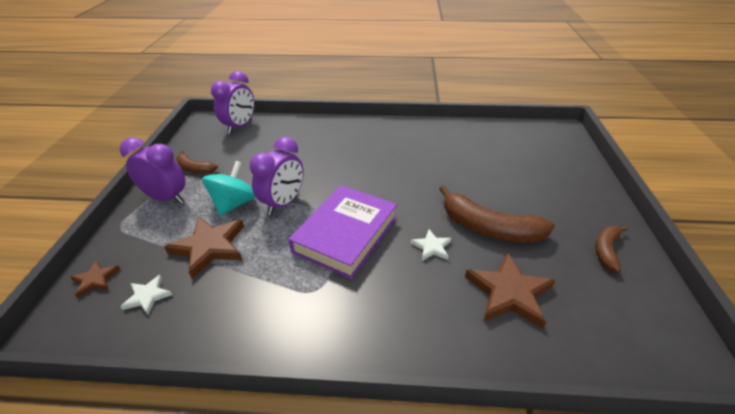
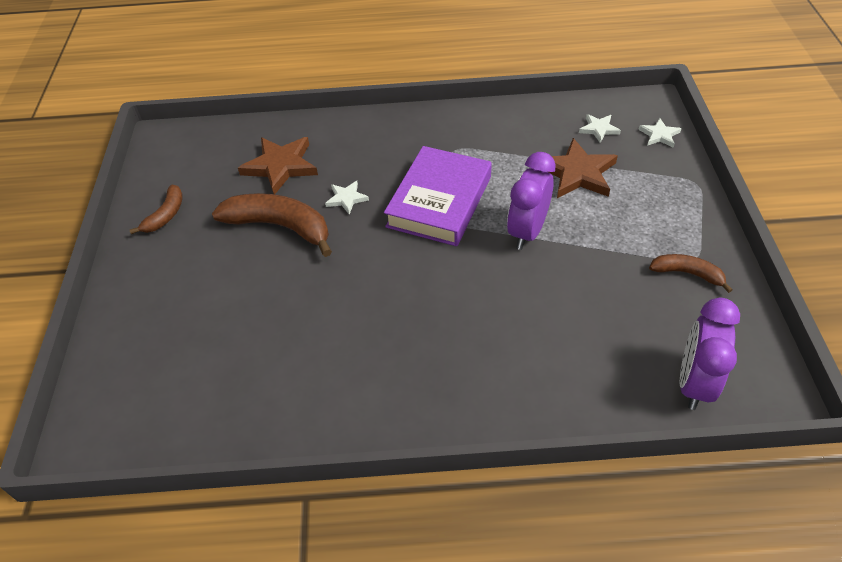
camera: 175 degrees right, 10 degrees up
brown star [70,260,120,298] -> white star [638,118,681,148]
purple clock [120,137,185,204] -> none
turquoise spinning top [202,161,255,216] -> none

